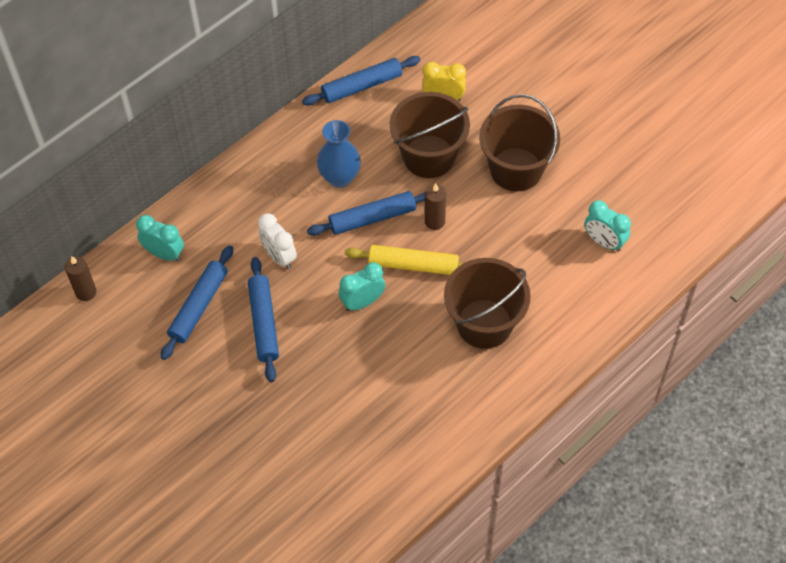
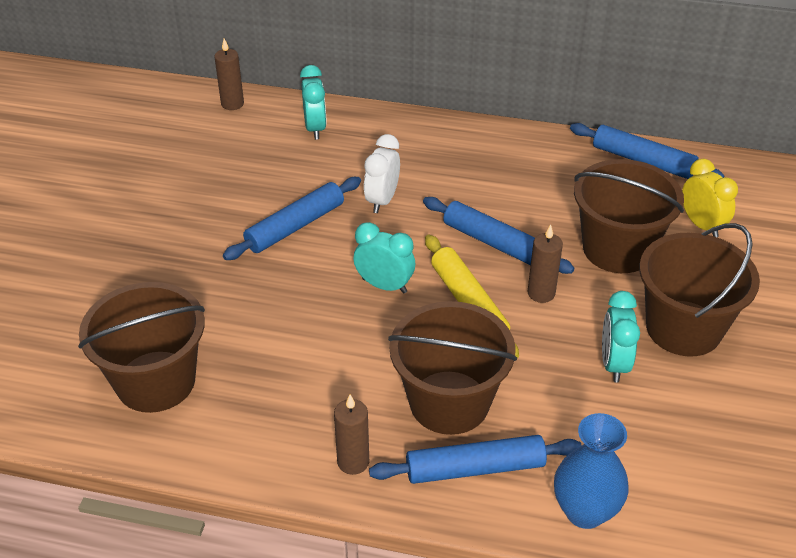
camera: 55 degrees right, 15 degrees down
blue rolling pin [161,245,233,360] -> blue rolling pin moved to [369,435,582,484]
blue vase [317,120,361,188] -> blue vase moved to [554,413,629,529]
turquoise clock [584,200,631,252] -> turquoise clock moved to [602,291,640,383]
none -> brown bucket [78,282,205,413]
none -> brown candle [334,394,369,475]

